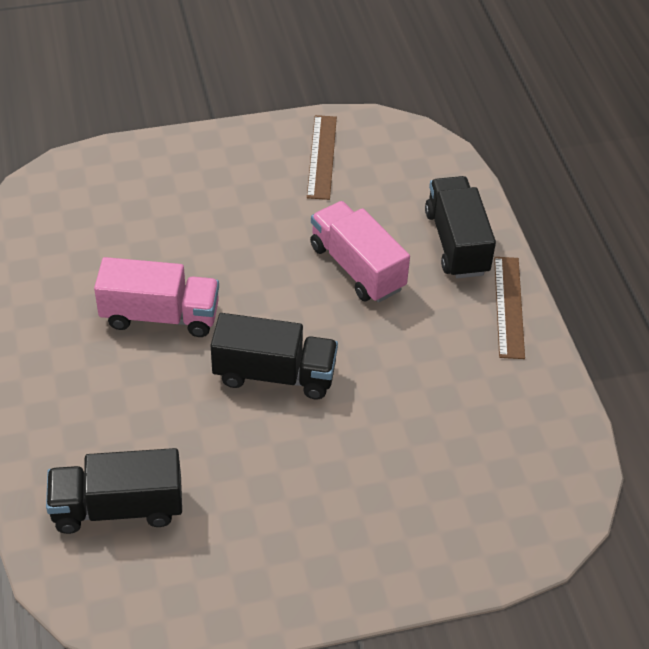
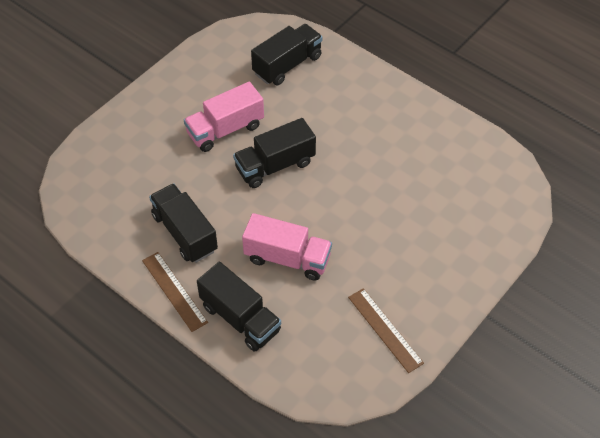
camera: 145 degrees right, 5 degrees up
pink truck [94,257,219,337] -> pink truck moved to [184,82,264,152]
none -> black truck [149,183,218,263]

